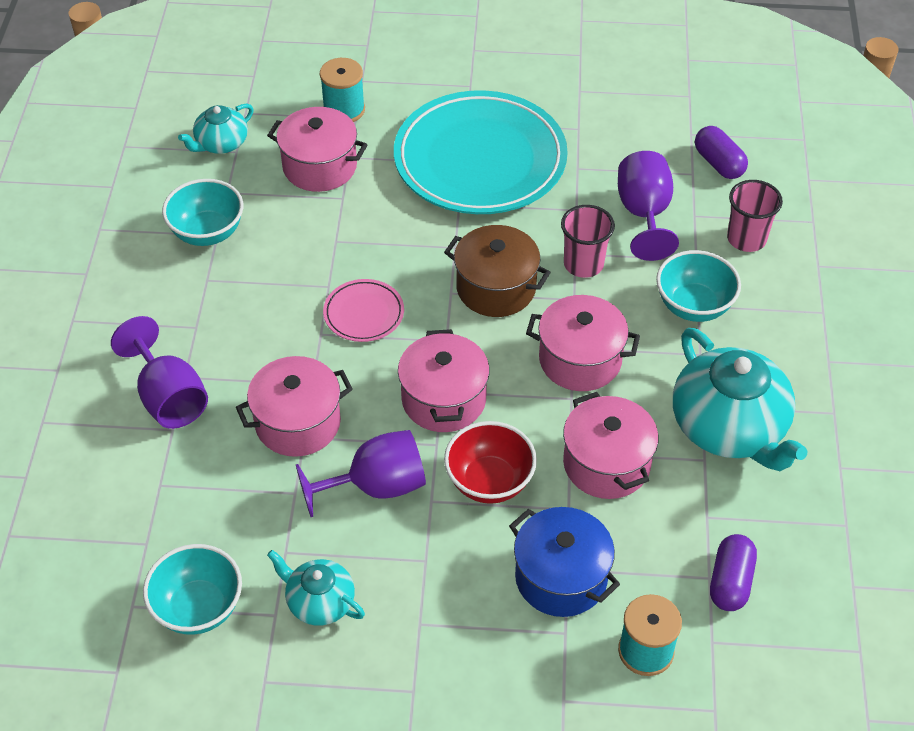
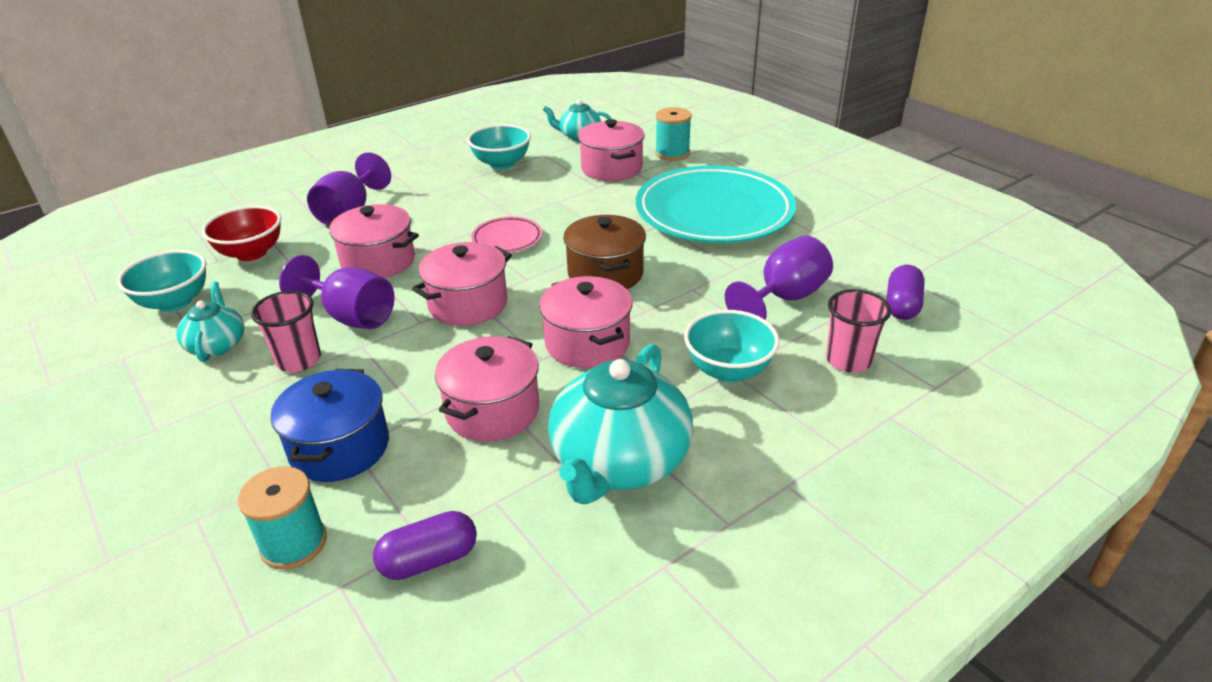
camera: 50 degrees right, 15 degrees down
red bowl [444,421,537,504] -> red bowl moved to [202,206,281,261]
pink cup [561,205,615,278] -> pink cup moved to [251,291,321,372]

